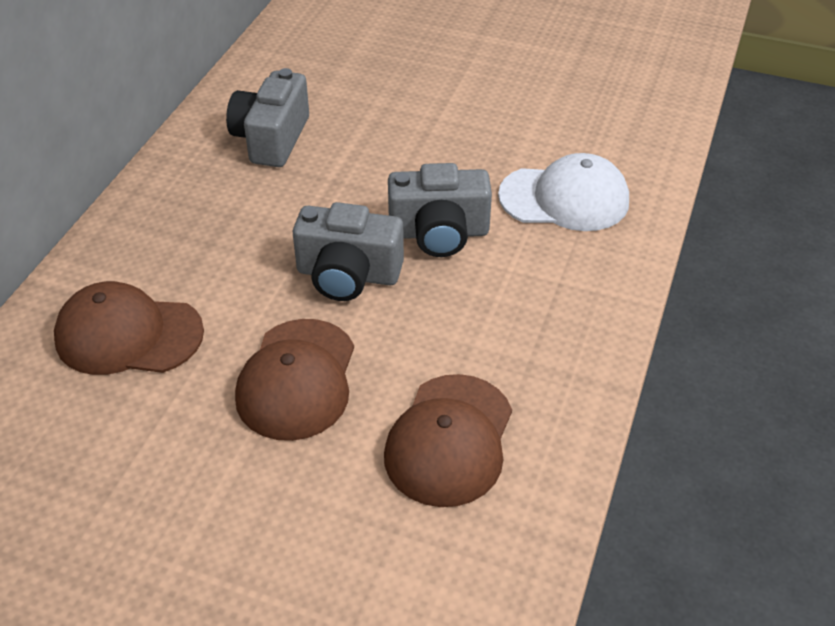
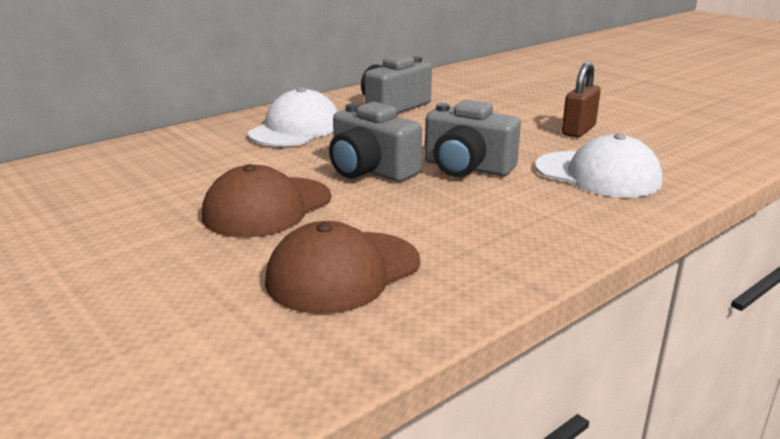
camera: 30 degrees right, 20 degrees down
brown cap [54,281,204,375] -> none
none -> white cap [248,87,338,147]
none -> brown padlock [562,62,601,137]

